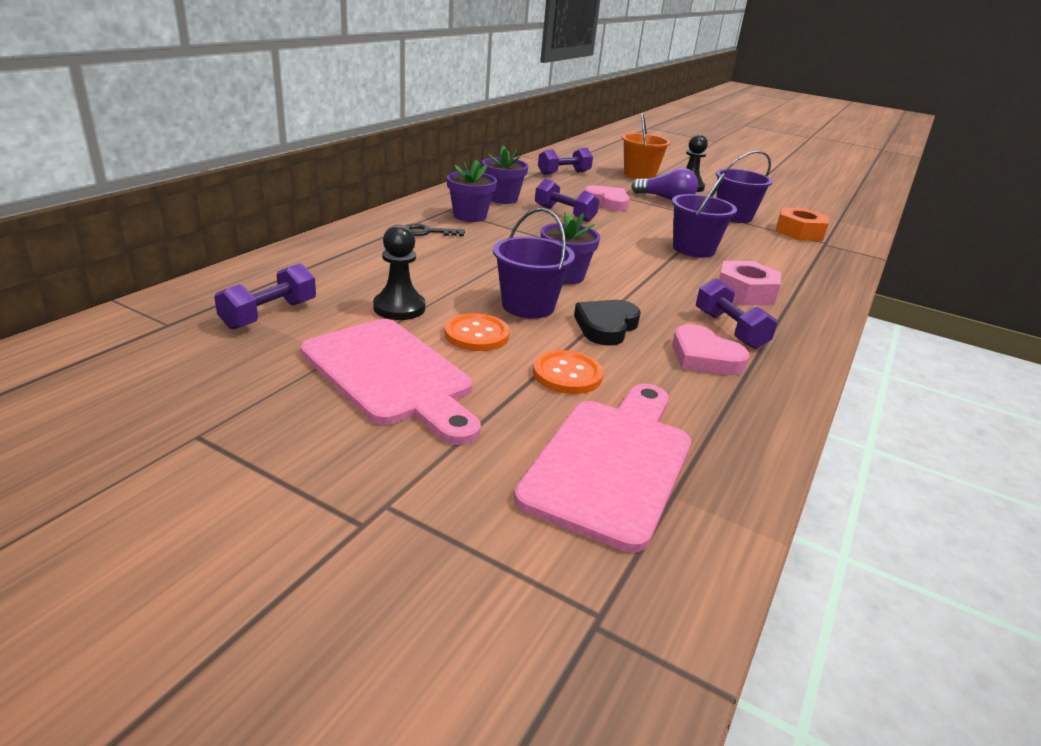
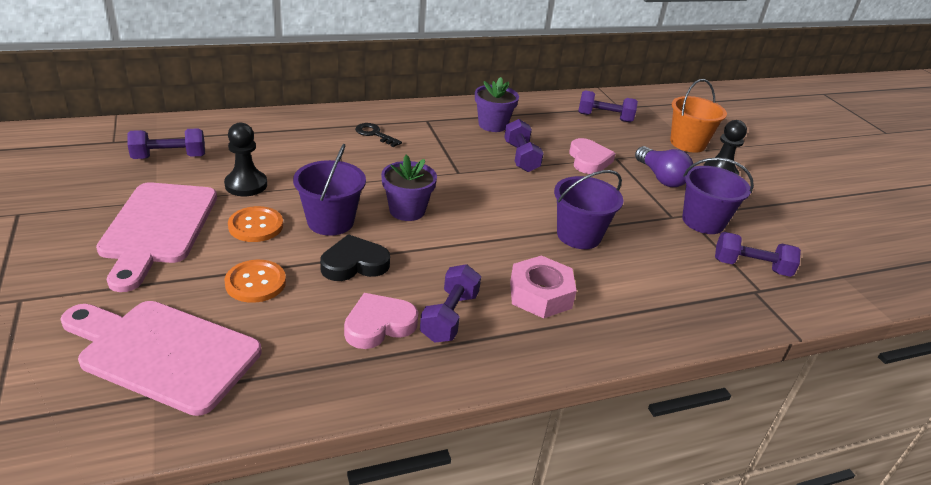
camera: 40 degrees right, 5 degrees up
purple flower pot [447,159,497,222] -> none
pink cutting board [514,384,691,553] -> pink cutting board turned 135 degrees counterclockwise [60,301,261,416]
pink heart [672,324,750,375] -> pink heart turned 60 degrees clockwise [344,293,418,349]
orange nut [776,207,829,241] -> purple dumbbell [715,232,801,277]

